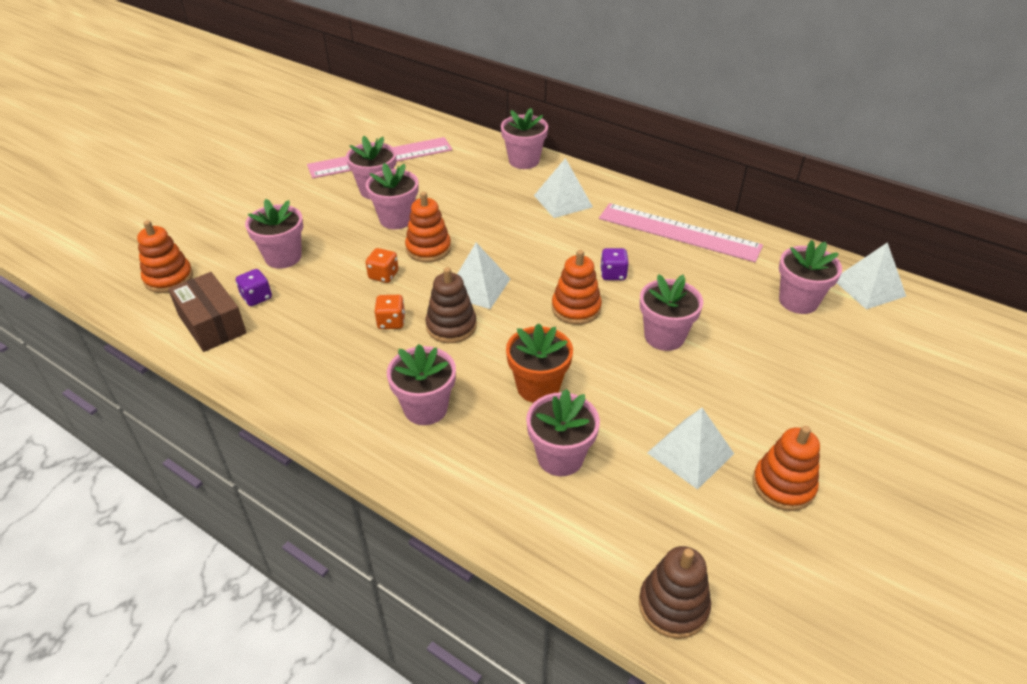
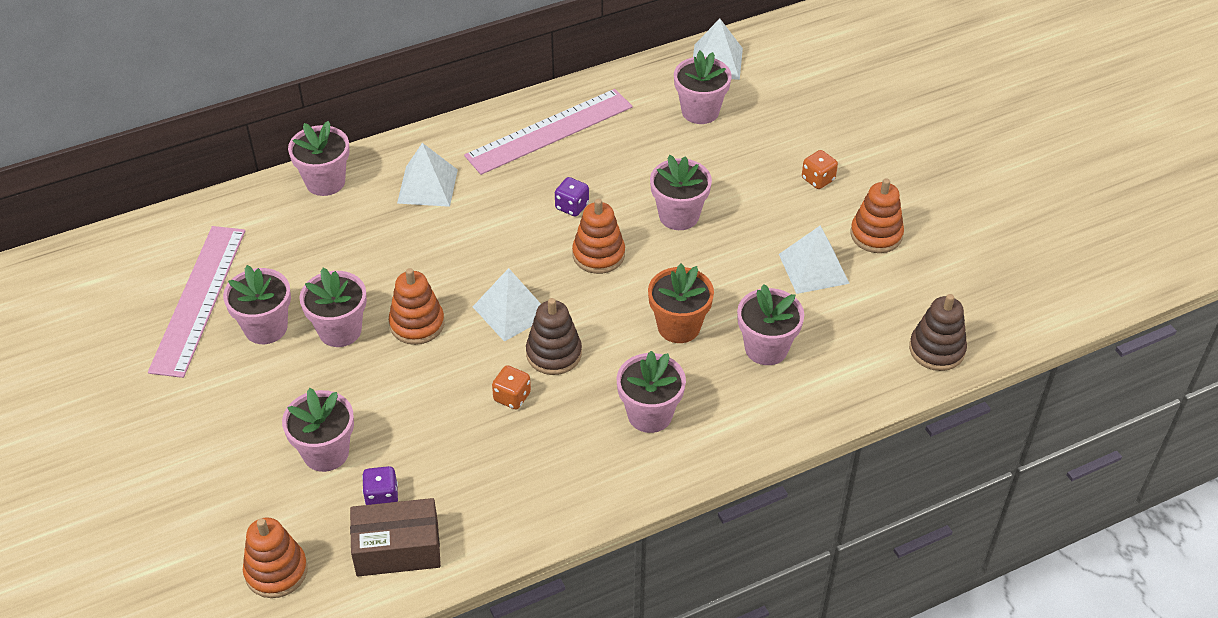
camera: 60 degrees left, 5 degrees up
orange dice [365,248,398,283] -> orange dice moved to [802,150,838,189]

